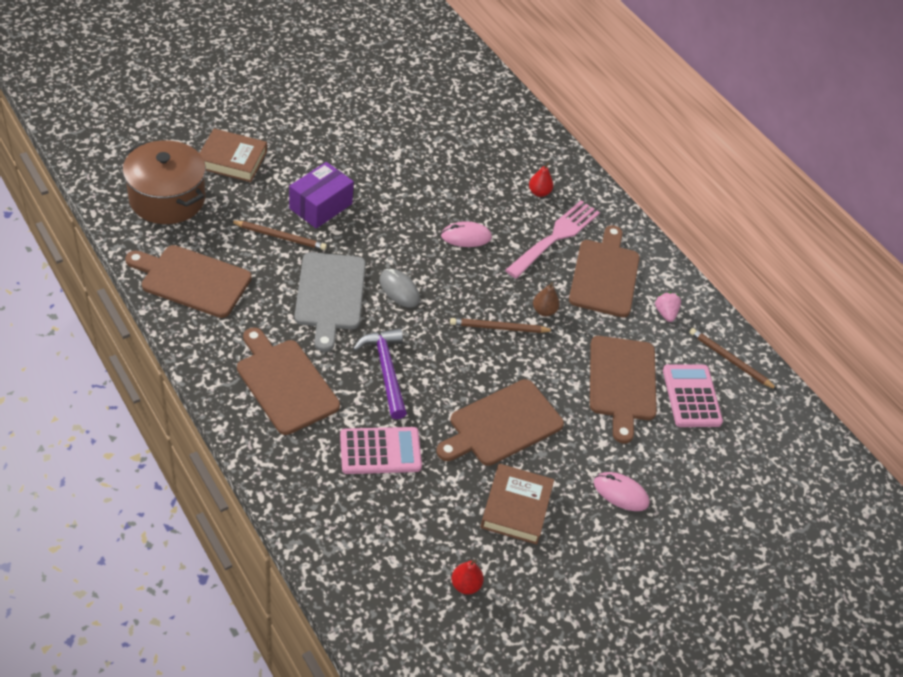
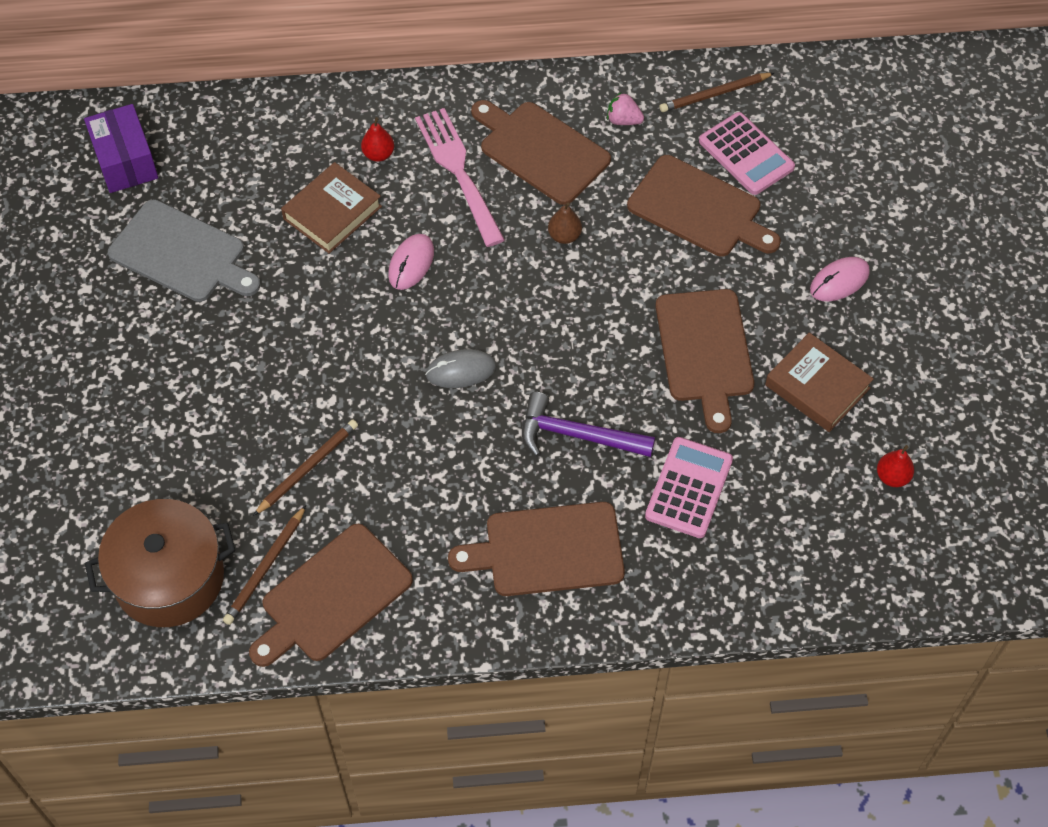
camera: 55 degrees left, 10 degrees up
brown book [200,129,267,182] -> brown book moved to [281,162,382,253]
purple box [289,162,354,229] -> purple box moved to [84,104,158,193]
grey cutting board [295,252,366,352] -> grey cutting board moved to [108,200,261,302]
brown pencil [450,318,555,333] -> brown pencil moved to [223,505,306,625]
pink calculator [663,365,723,427] -> pink calculator turned 150 degrees counterclockwise [699,112,795,195]

